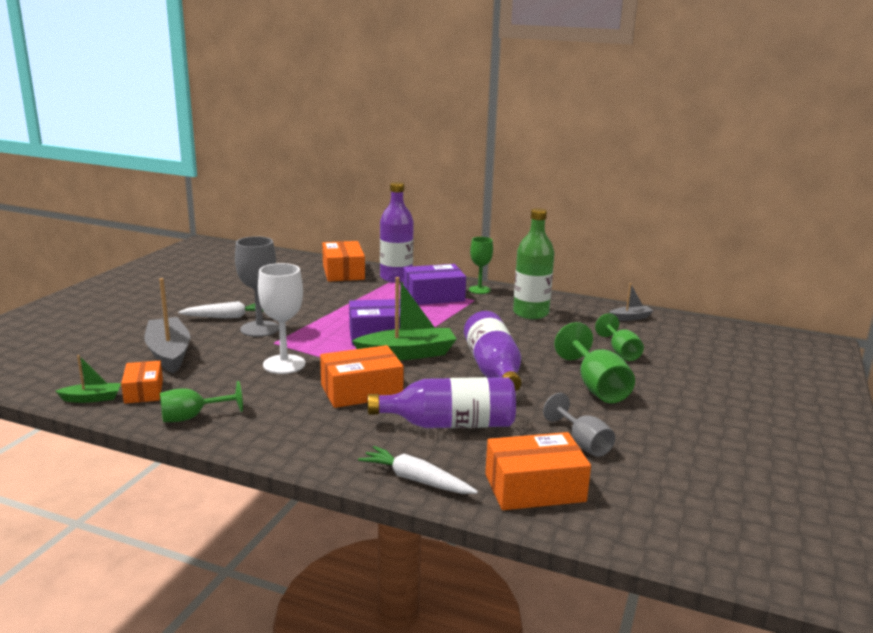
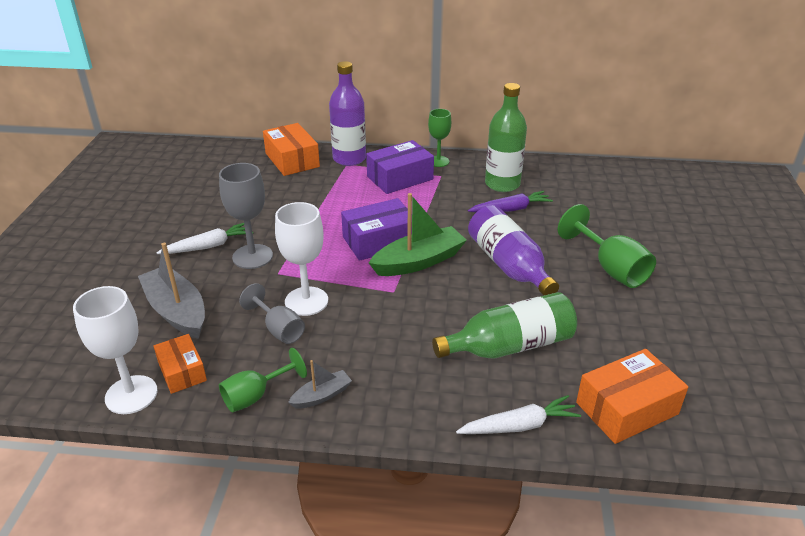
camera: 15 degrees left, 15 degrees up
green boat [56,355,121,403] -> white goblet [73,286,158,414]
orange box [320,345,404,408] -> none
white carrot [358,446,478,494] -> white carrot turned 150 degrees clockwise [456,395,581,434]
purple bottle [368,377,516,428] -> green bottle [432,292,577,359]
grey goblet [543,393,615,457] -> grey goblet moved to [239,283,305,344]
green goblet [595,314,644,361] -> none
grey boat [609,283,653,321] -> grey boat moved to [288,360,352,409]
none -> purple carrot [468,191,553,212]

